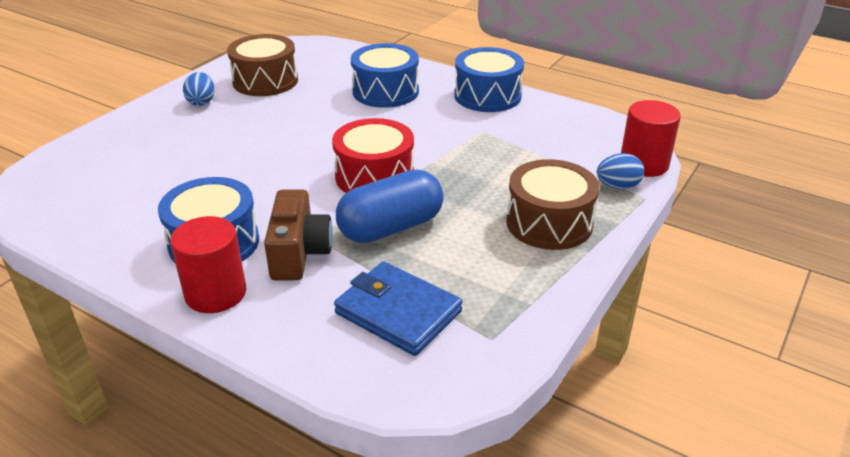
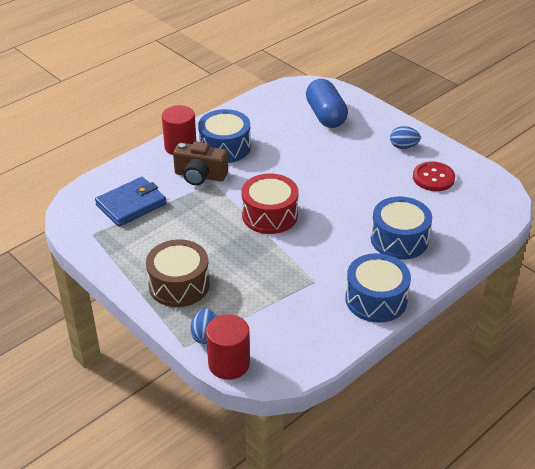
camera: 105 degrees right, 5 degrees up
brown drum [227,34,298,96] -> red button [413,161,455,191]
blue capsule [336,169,444,243] -> blue capsule moved to [306,79,348,128]

